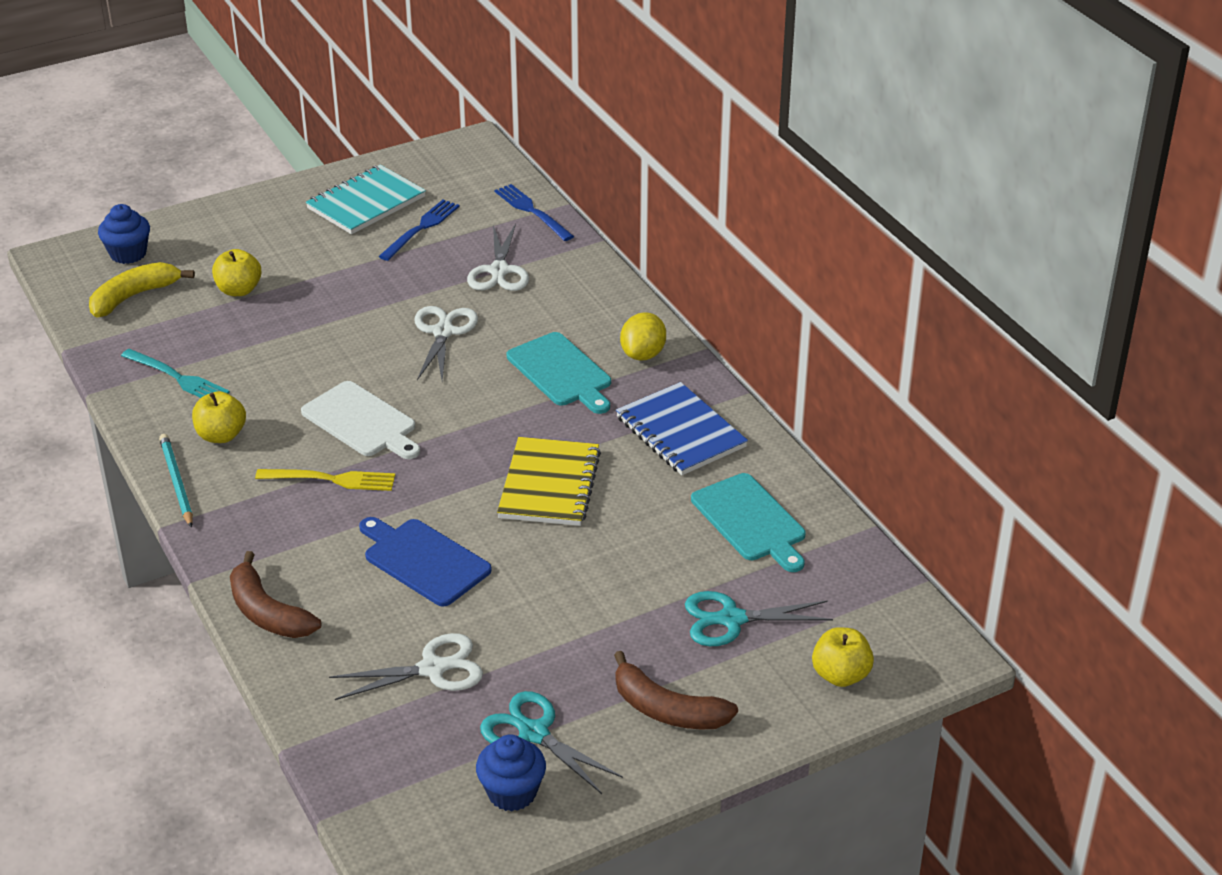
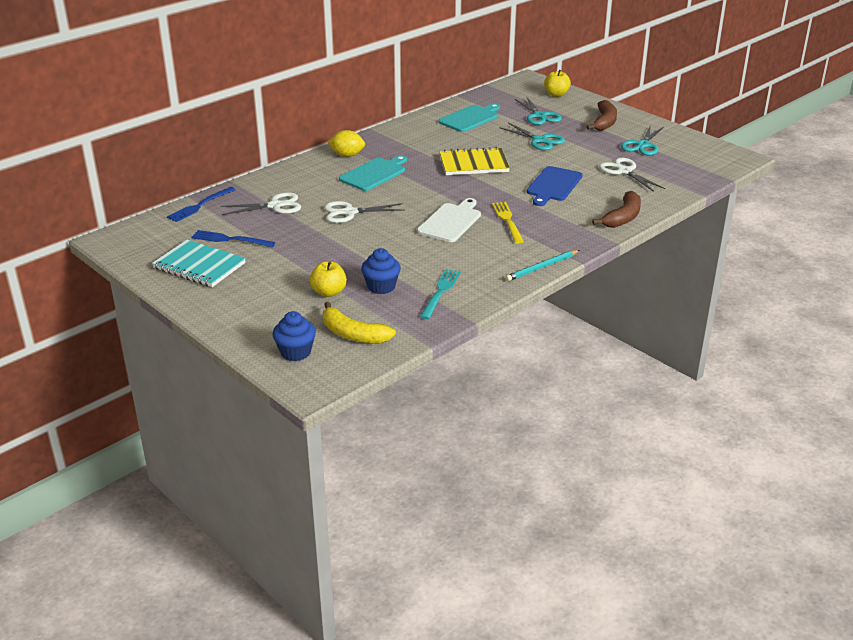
camera: 105 degrees left, 5 degrees down
yellow apple [192,391,246,443] -> none
blue cupcake [476,735,546,811] -> blue cupcake moved to [361,248,401,294]
blue notebook [616,382,748,475] -> none
none -> turquoise scissors [499,123,565,150]

